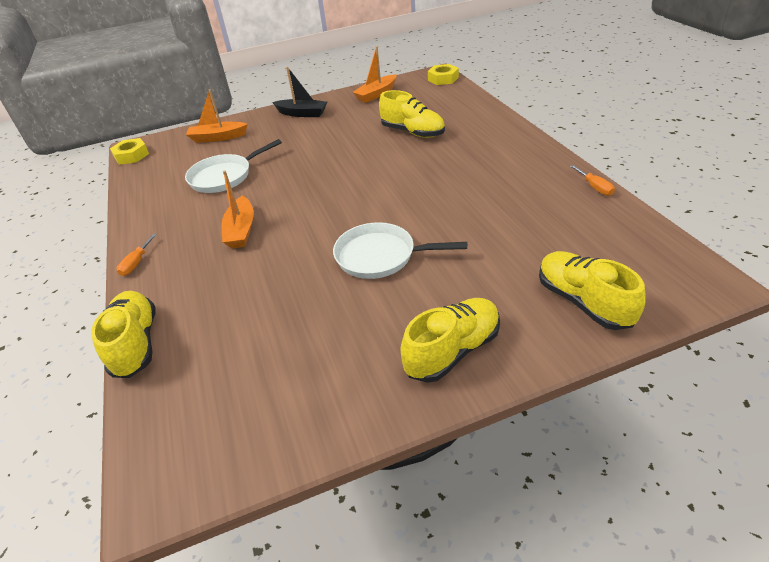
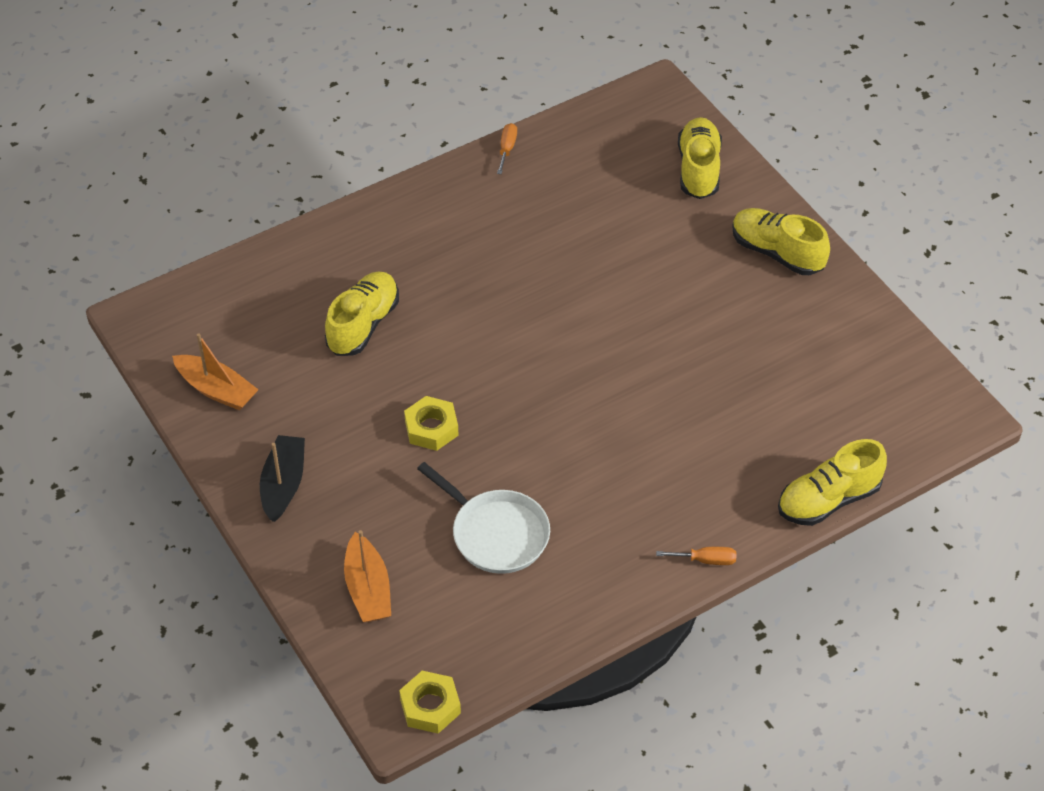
camera: 105 degrees left, 10 degrees up
orange boat [221,171,254,248] -> none
white pan [333,222,467,279] -> none
yellow nut [428,64,459,85] -> yellow nut moved to [404,396,459,451]
yellow shoe [539,251,646,330] -> yellow shoe turned 135 degrees clockwise [678,117,722,199]
orange screwdriver [570,165,615,196] -> orange screwdriver turned 45 degrees counterclockwise [497,123,517,174]

